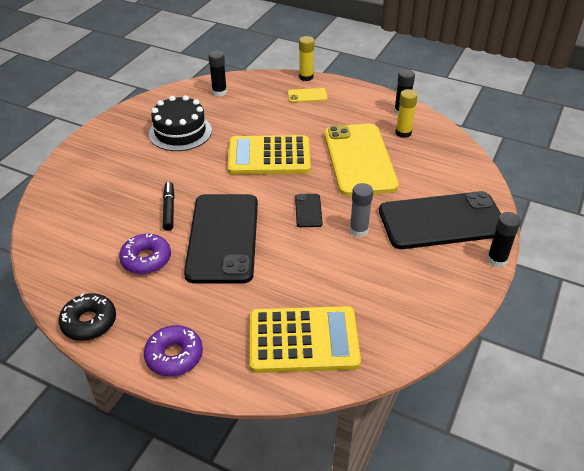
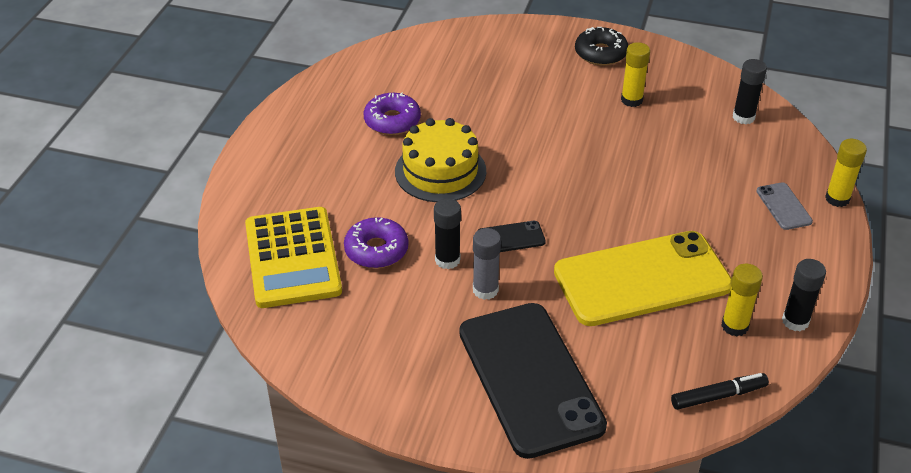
camera: 80 degrees right, 0 degrees up
black donut [59,293,116,341] -> black donut moved to [575,27,628,66]
purple donut [144,325,203,376] -> purple donut moved to [344,217,409,268]
black cake [149,95,212,151] -> yellow glue stick [621,42,650,107]
black marker [163,182,175,231] -> black marker moved to [671,373,769,410]
black phone [184,194,258,284] -> yellow cake [395,118,486,202]
yellow calculator [228,135,311,175] -> none
yellow phone [288,88,328,103] -> grey phone [756,182,813,230]
black glue stick [487,212,521,267] -> black glue stick moved to [434,198,461,269]

